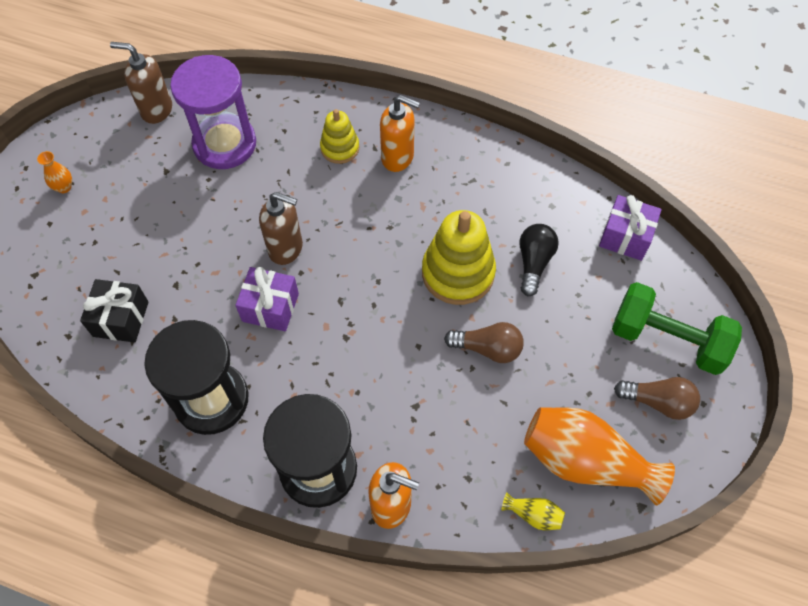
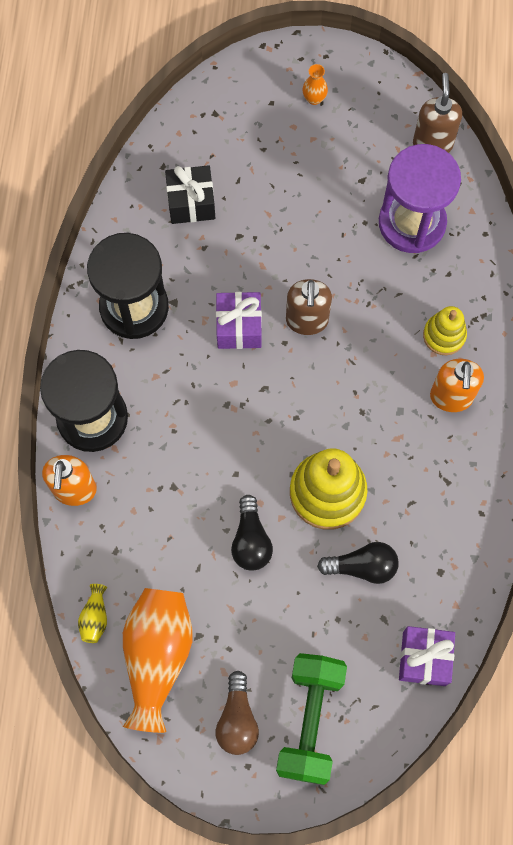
camera: 75 degrees right, 10 degrees up
brown light bulb [444,322,524,363] -> black light bulb [231,495,273,571]

